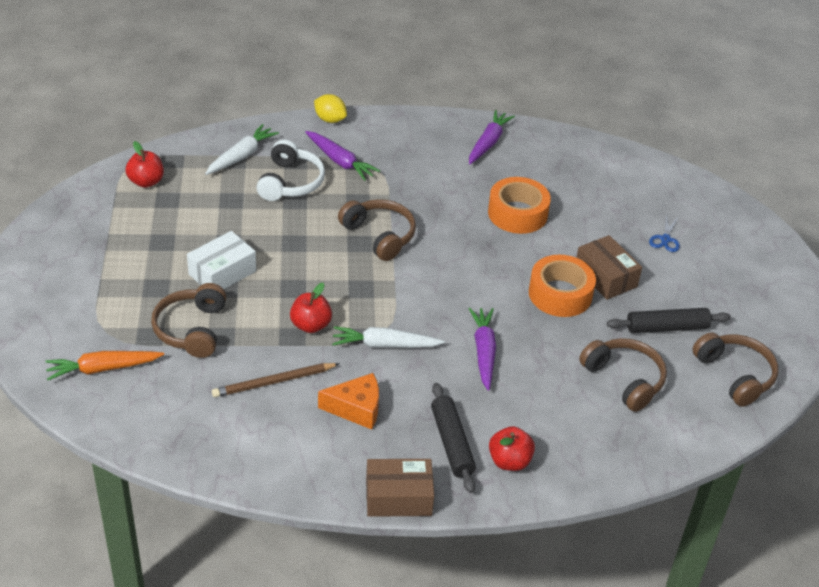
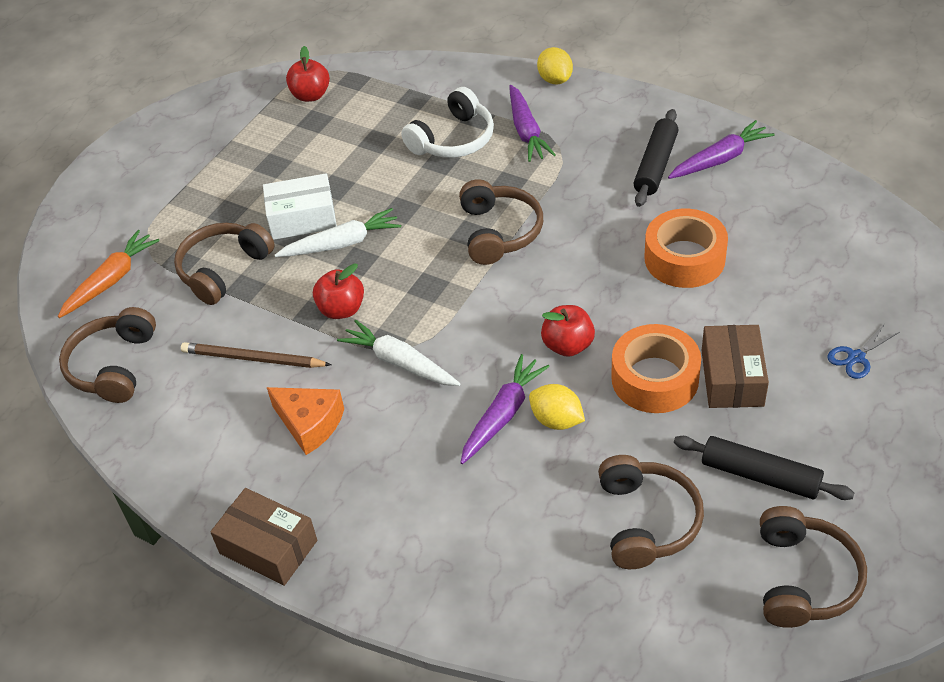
camera: 40 degrees right, 5 degrees up
orange carrot [45,351,164,380] -> orange carrot turned 105 degrees clockwise [58,230,160,318]
white carrot [205,124,279,175] -> white carrot moved to [275,208,401,257]
black rolling pin [431,383,476,493] -> black rolling pin moved to [634,109,678,207]
red apple [489,426,535,471] -> red apple moved to [541,305,595,357]
none -> brown headphones [59,307,156,403]
none -> yellow lemon [529,384,585,430]

